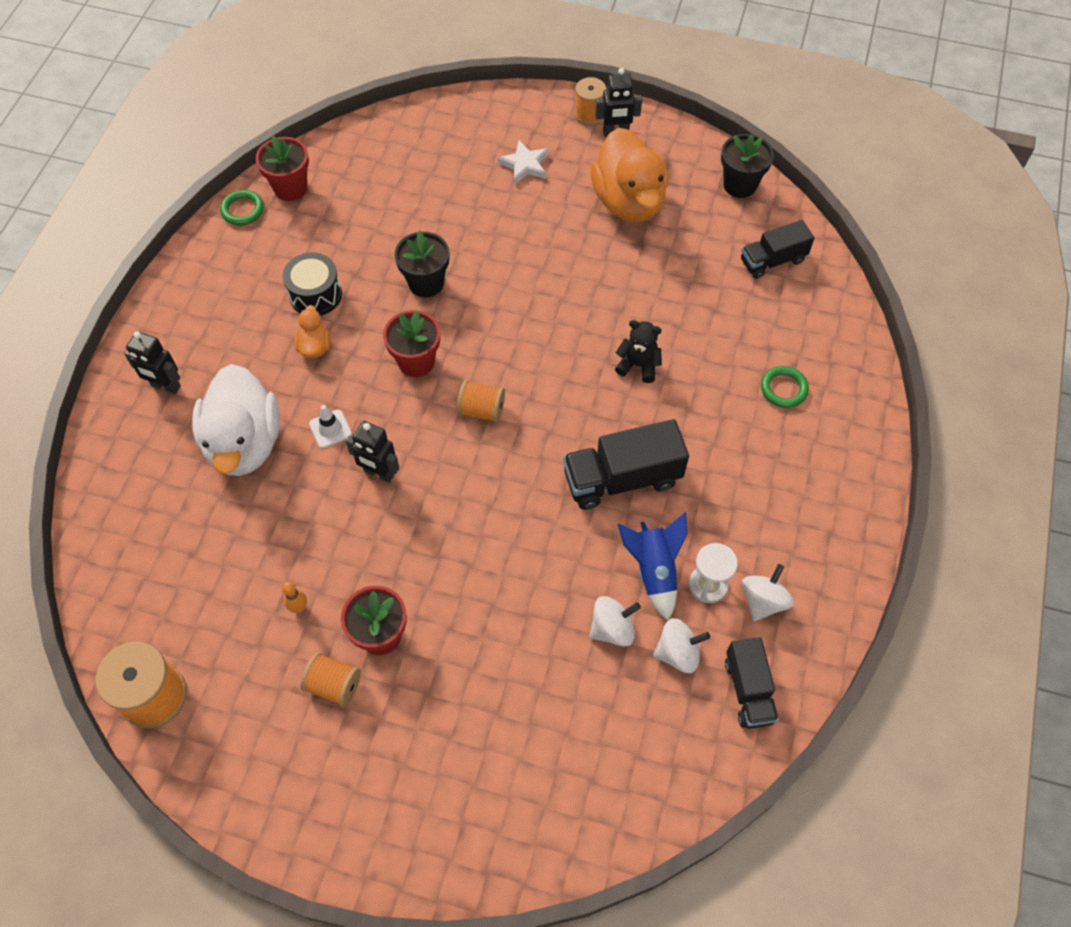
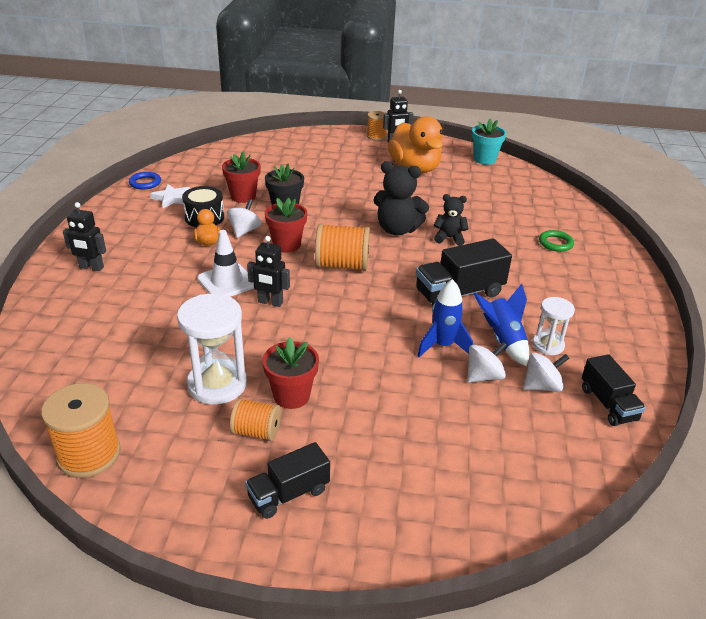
camera: 10 degrees left, 25 degrees down
white duck [192,364,280,476] -> none
green ring [220,190,264,226] -> blue ring [129,172,161,189]
red flower pot [256,136,309,201] -> red flower pot moved to [222,152,261,203]
orange bowling pin [282,581,307,613] -> white hourglass [177,294,247,405]
white traffic cone [309,405,352,448] -> white traffic cone [197,230,254,297], size x1.72
orange spool [457,380,505,422] -> orange spool [315,223,370,271], size x1.63
white star [498,140,548,184] -> white star moved to [150,184,190,208]
black flower pot [721,134,774,198] -> turquoise flower pot [472,118,506,165]
black truck [741,220,814,279] -> black truck moved to [245,442,330,519]
white spinning top [742,564,794,621] -> white spinning top moved to [227,199,262,238]
none -> black teddy bear [373,161,429,235]
none -> blue rocket [417,279,473,357]

